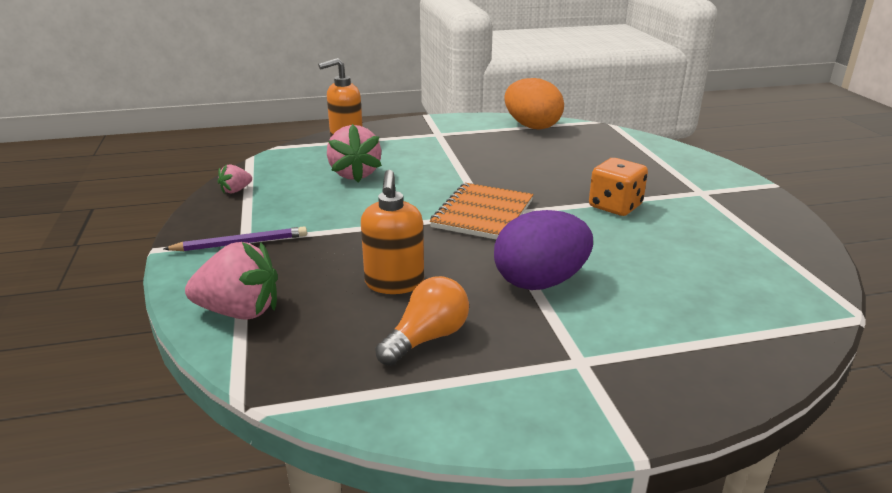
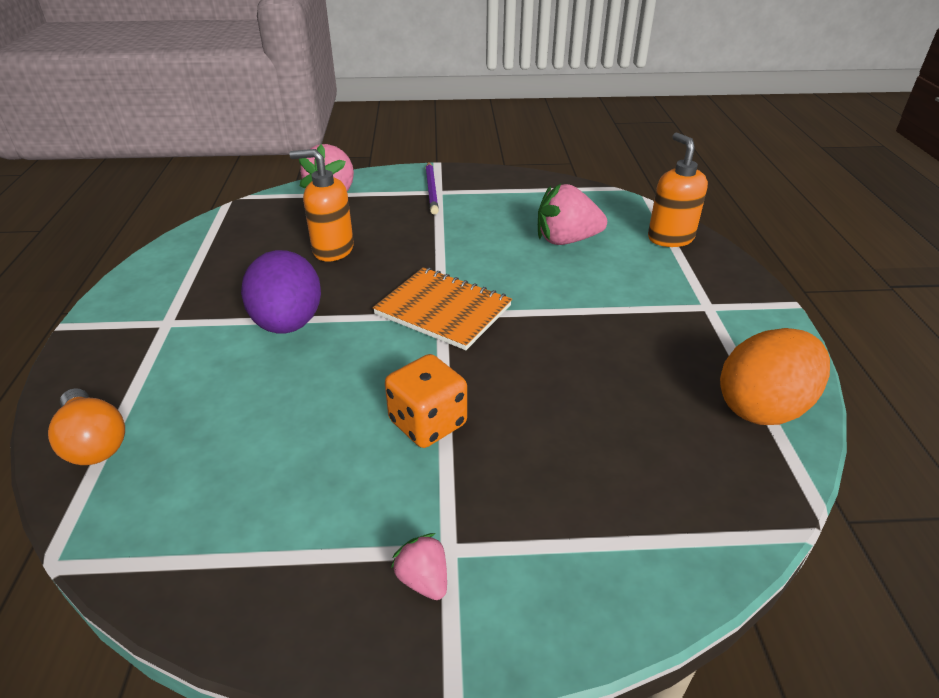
camera: 100 degrees right, 10 degrees up
pink strawberry [218,164,252,194] -> pink strawberry moved to [391,533,447,600]
orange light bulb [375,276,469,366] -> orange light bulb moved to [48,388,125,465]

